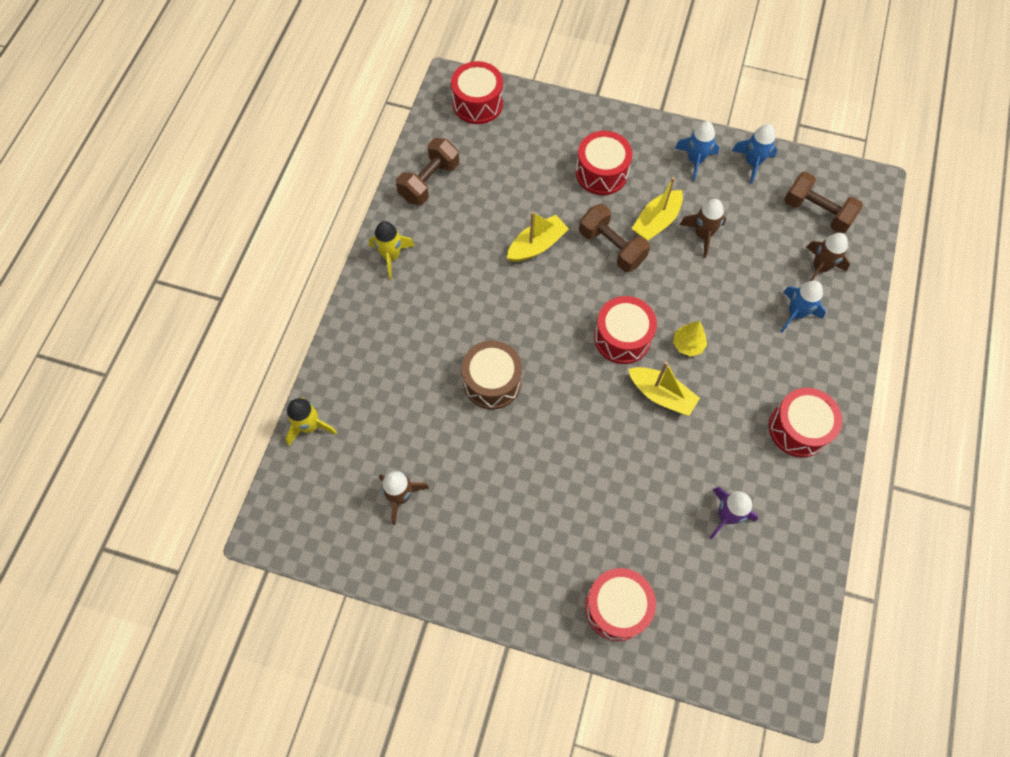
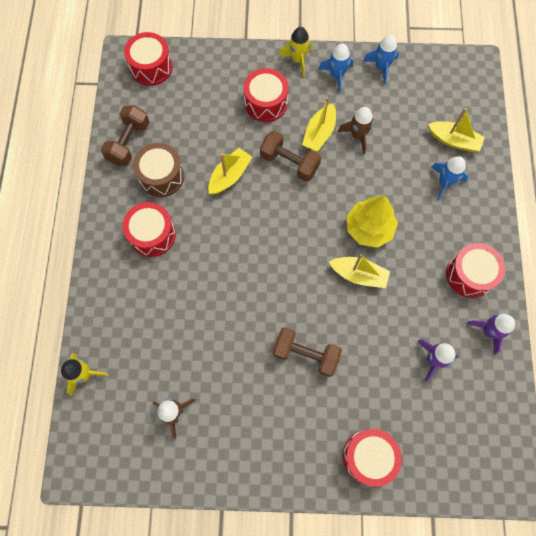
camera: 15 degrees left, 5 degrees up
yellow rocket [369,221,415,280] -> yellow rocket moved to [279,27,312,77]
brown drum [462,341,522,409] -> brown drum moved to [133,143,184,197]
red drum [594,296,657,364] -> red drum moved to [122,202,176,257]
yellow tree [673,321,707,357] -> yellow tree [347,195,398,248], size x1.83
brown dumbbell [784,171,863,233] -> brown dumbbell moved to [273,327,342,377]
brown rocket [806,233,850,281] -> yellow boat [428,108,485,152]
none -> purple rocket [467,313,515,355]

